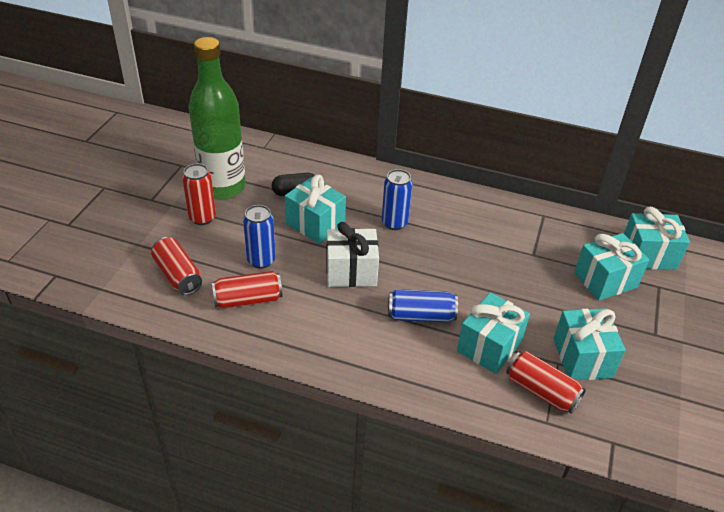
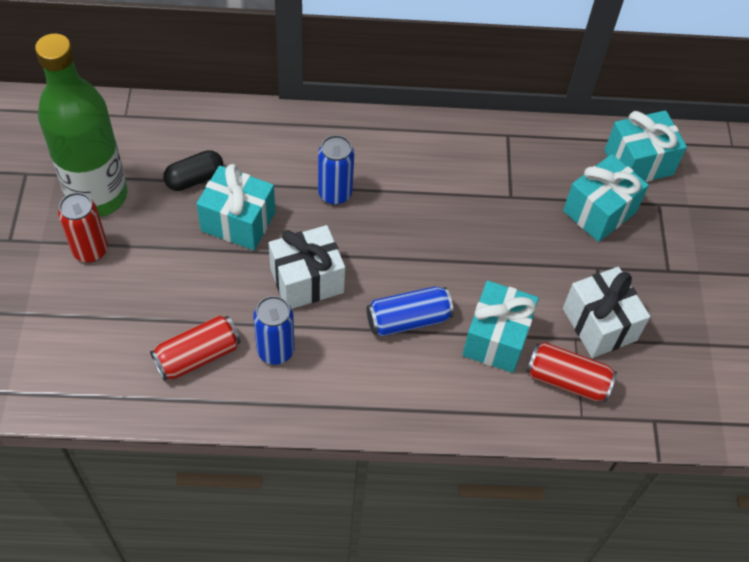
camera: 20 degrees left, 15 degrees up
red can [151,237,202,295] -> none
blue can [243,205,276,269] -> blue can moved to [253,296,295,365]
turquoise gift [553,308,626,380] -> white gift [563,267,650,358]

